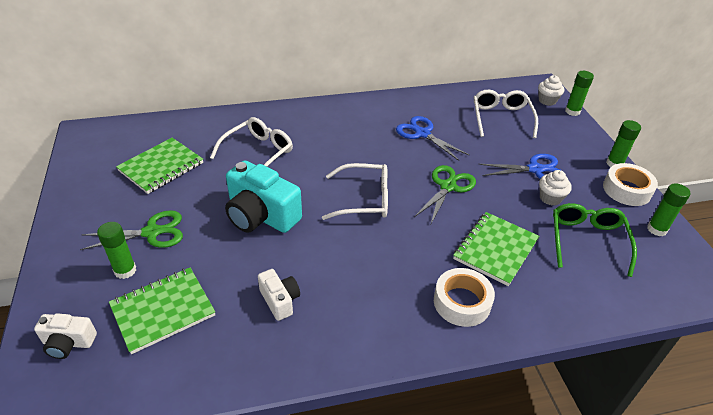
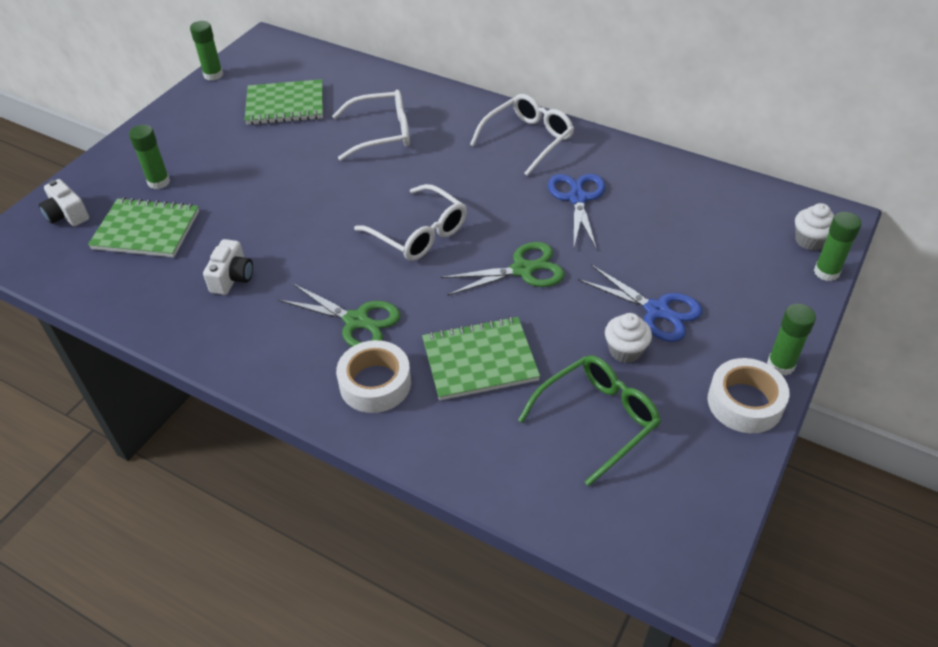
camera: 45 degrees right, 5 degrees up
green scissors [80,210,183,250] -> green scissors moved to [279,283,401,347]
turquoise camera [225,161,302,233] -> none
white glasses [474,90,538,138] -> white glasses moved to [470,94,574,176]
green glue stick [647,183,690,236] -> green glue stick moved to [190,21,223,81]

